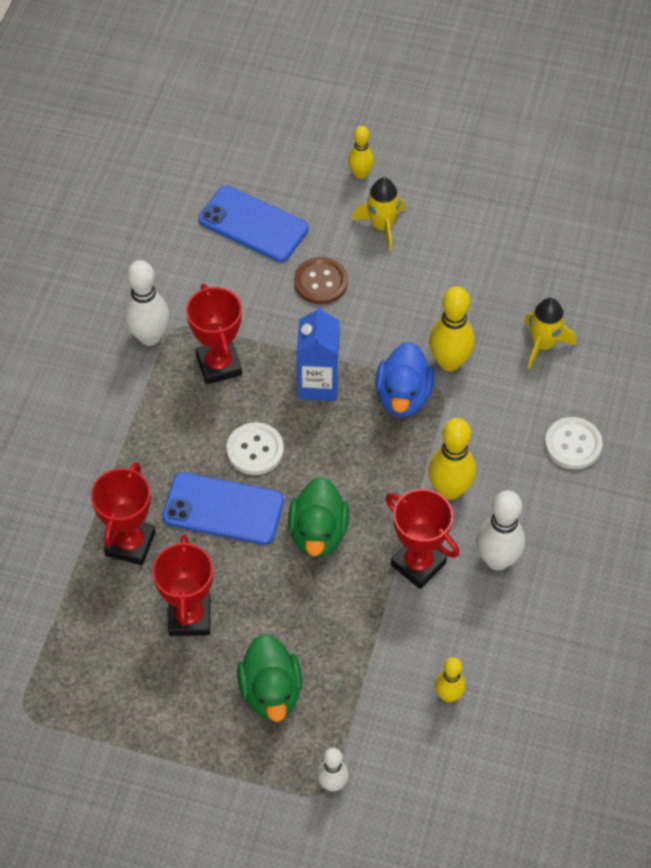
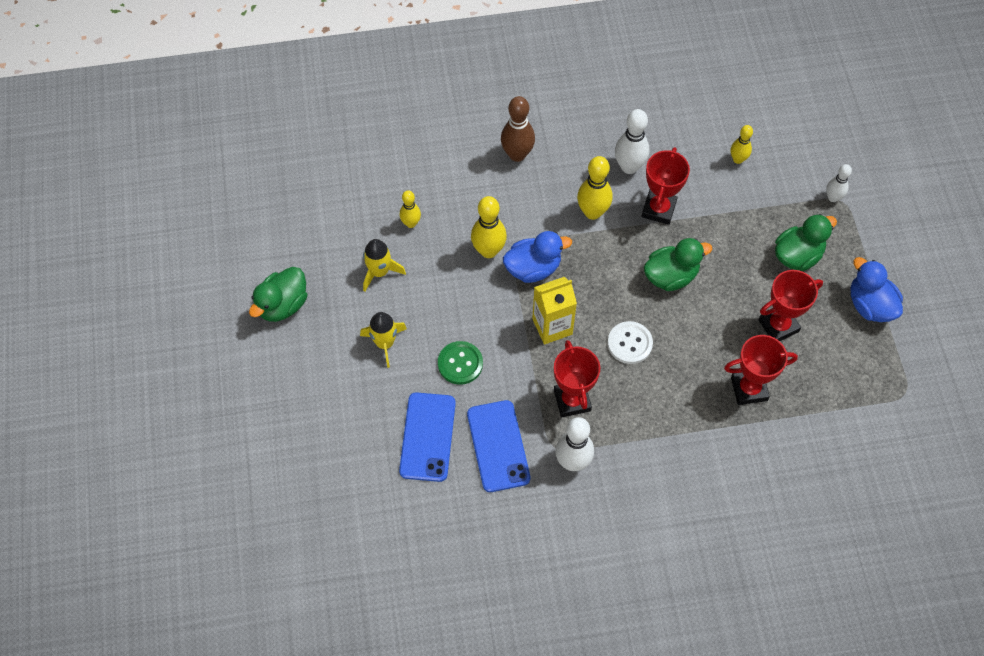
camera: 115 degrees left, 5 degrees up
blue phone [162,472,284,545] -> blue phone moved to [467,400,530,492]
red trophy [186,283,242,385] -> red trophy turned 60 degrees counterclockwise [554,340,600,417]
brown button [294,257,348,304] -> green button [438,341,483,385]
blue carton [297,305,340,401] -> yellow carton [532,277,577,345]
yellow bowling pin [348,126,374,179] -> yellow bowling pin moved to [400,190,421,228]
yellow rocket [524,298,576,369] -> yellow rocket moved to [363,239,406,291]
white button [545,417,603,469] -> brown bowling pin [501,96,535,162]
none -> green duck [249,267,308,322]
none -> blue duck [851,257,903,322]

